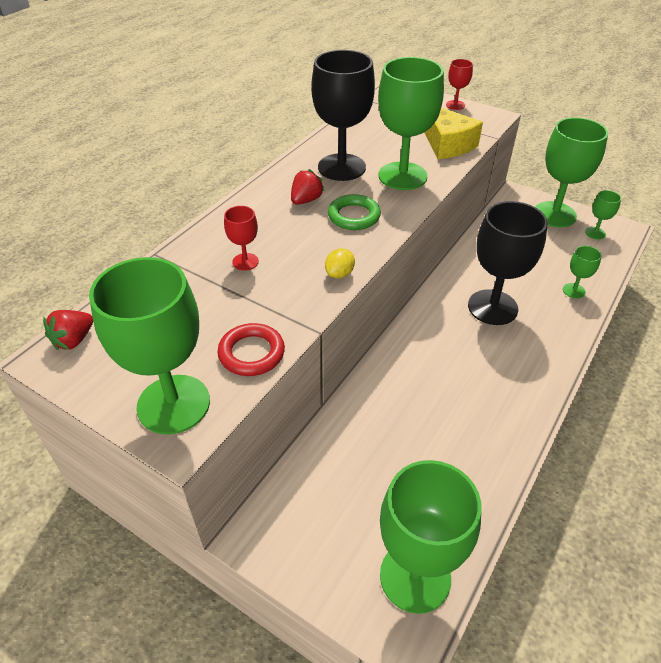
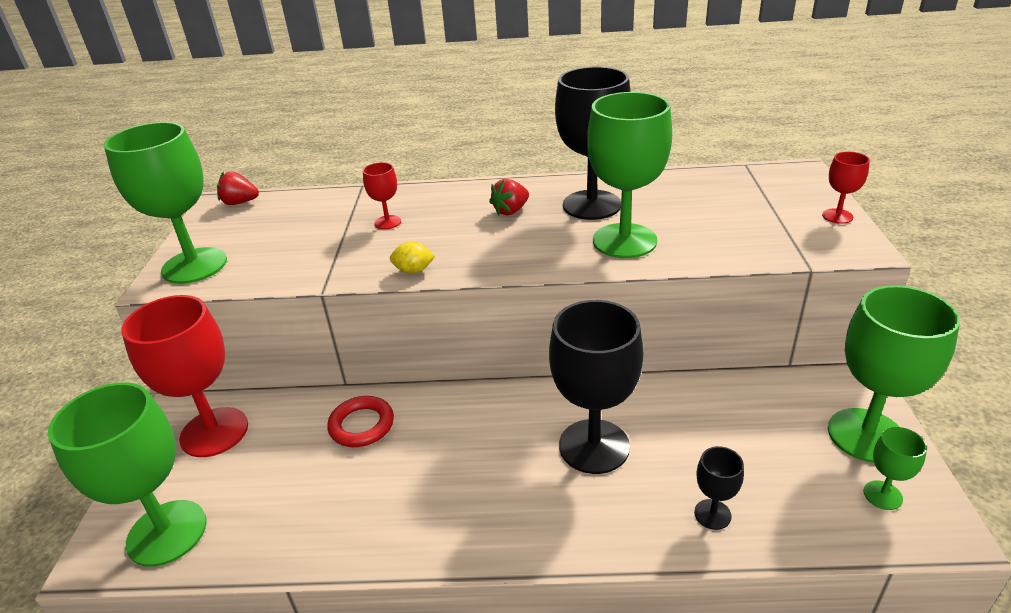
camera: 60 degrees right, 10 degrees down
red ring [218,323,285,376] -> red ring moved to [327,396,394,447]
red strawberry [291,169,324,205] -> red strawberry turned 135 degrees clockwise [489,179,529,215]
green ring [328,194,381,230] -> none
yellow cheese [424,107,483,159] -> none
green goblet [563,246,602,298] -> black goblet [694,446,744,530]
none -> red goblet [121,295,248,457]

